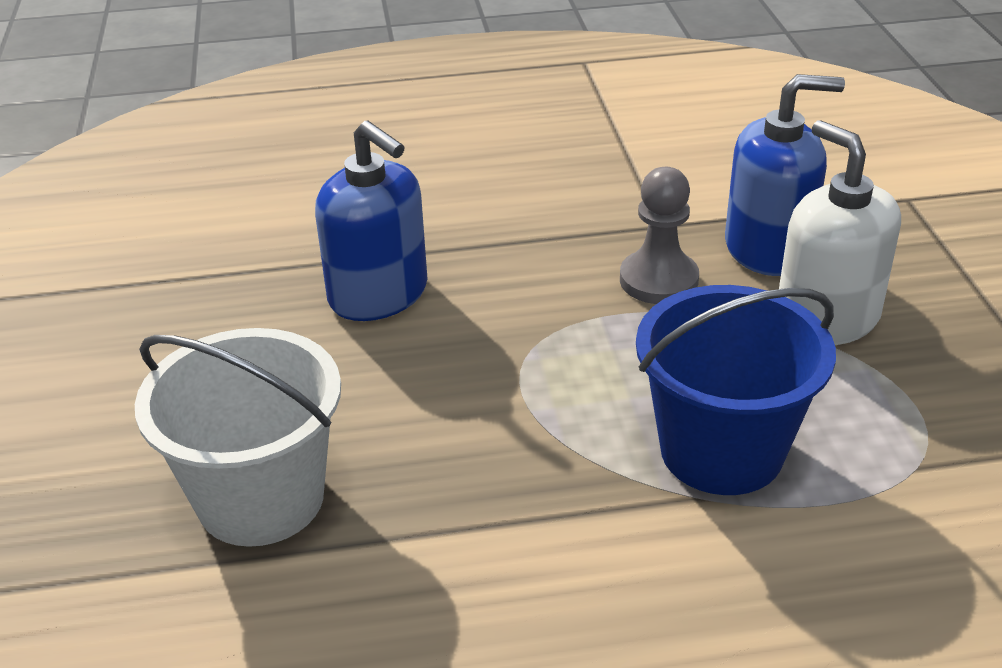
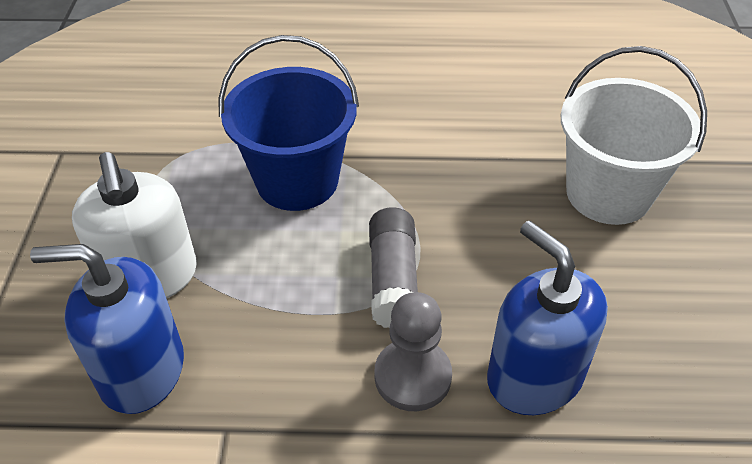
camera: 170 degrees left, 10 degrees up
grey pawn [620,167,699,304] -> grey pawn moved to [374,292,452,411]
none -> grey glue stick [369,207,418,328]

